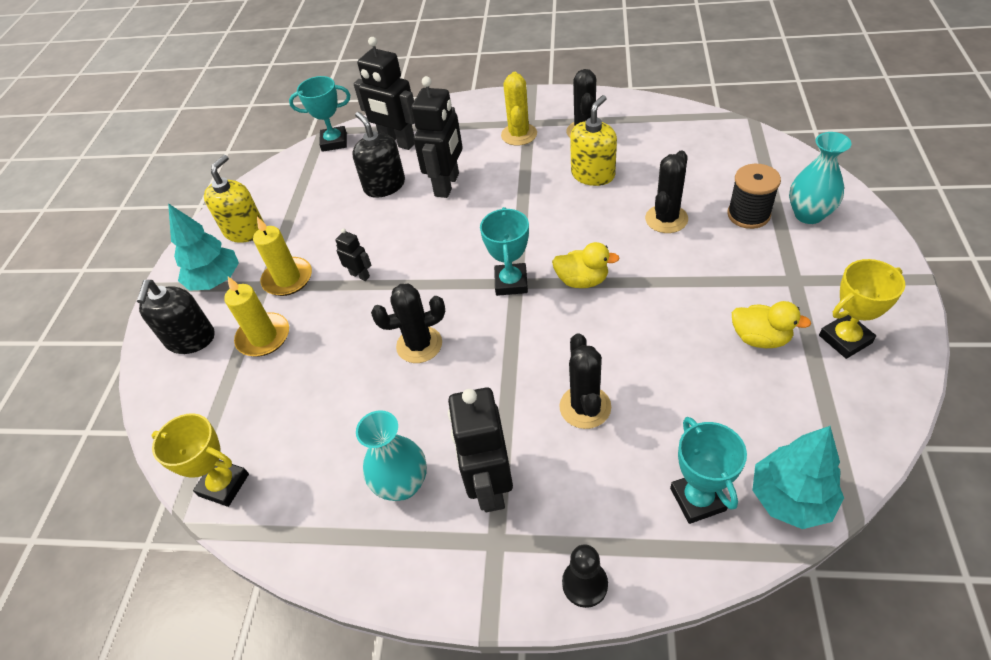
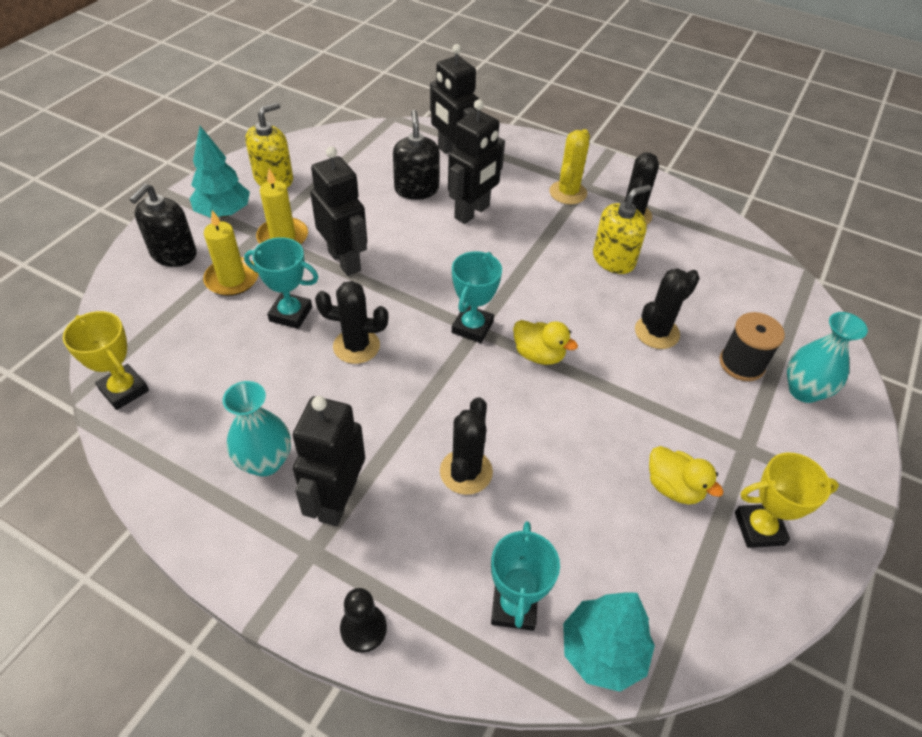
camera: 15 degrees right, 0 degrees up
turquoise trophy [289,76,350,152] -> turquoise trophy moved to [244,237,319,329]
black robot [335,228,371,281] -> black robot [310,147,367,276], size x2.08

